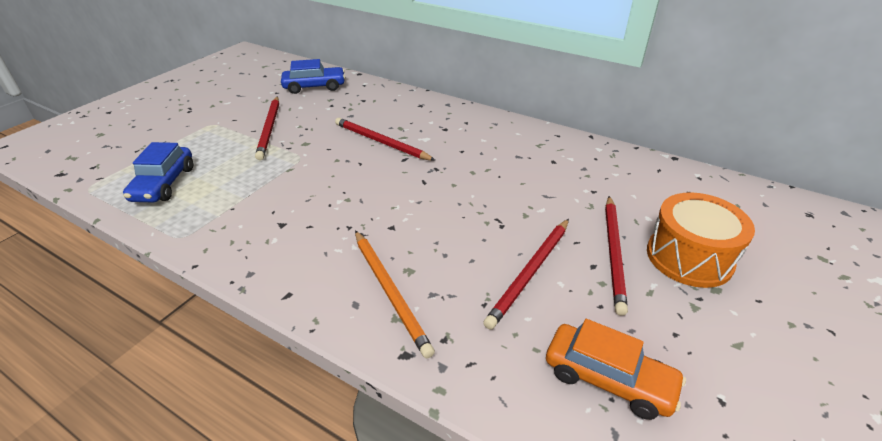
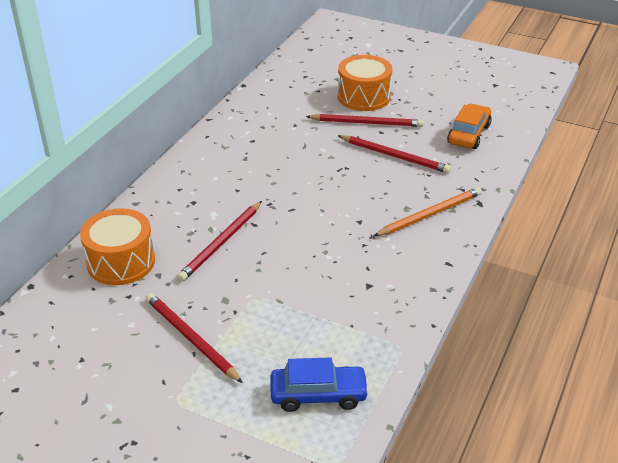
camera: 95 degrees left, 0 degrees up
red pencil [255,96,279,160] -> red pencil turned 120 degrees counterclockwise [146,293,243,383]
blue car [281,59,345,94] -> none
none -> orange drum [80,208,155,285]

